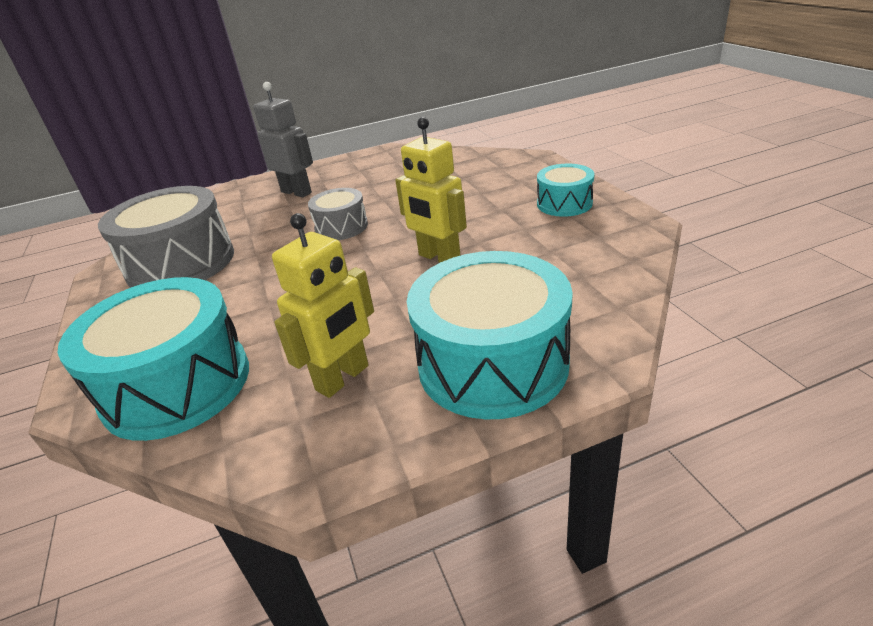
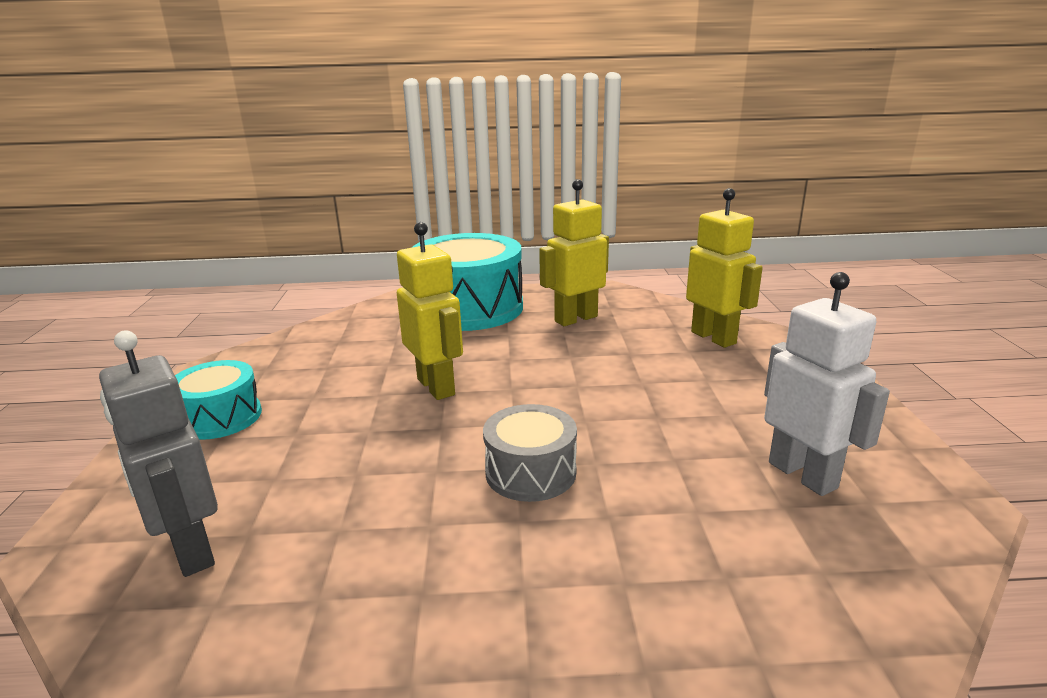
camera: 165 degrees left, 10 degrees down
turquoise drum [58,277,249,441] -> yellow robot [686,188,763,348]
grey drum [98,186,234,288] -> white robot [764,272,890,496]
grey robot [254,82,313,197] -> grey robot moved to [99,330,218,577]

